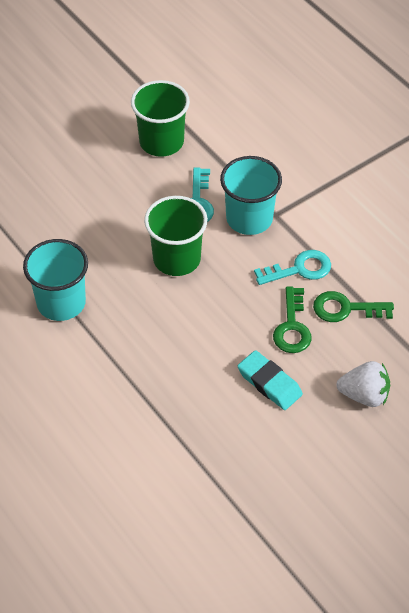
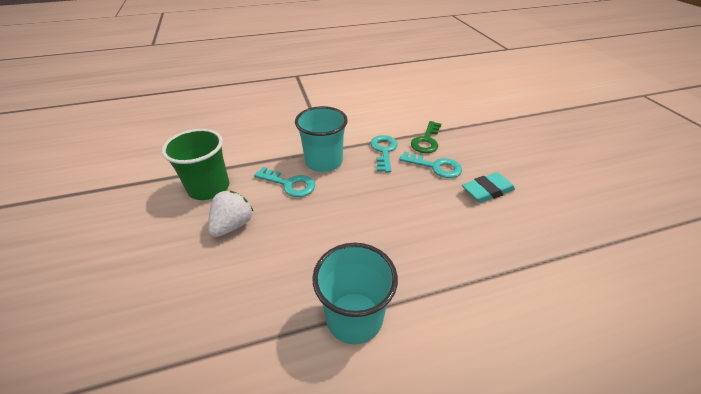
camera: 70 degrees left, 10 degrees down
green cup [144,196,208,276] -> none
green key [273,287,312,353] -> turquoise key [399,151,462,178]
white strawberry [336,361,390,407] -> white strawberry moved to [208,191,254,237]

